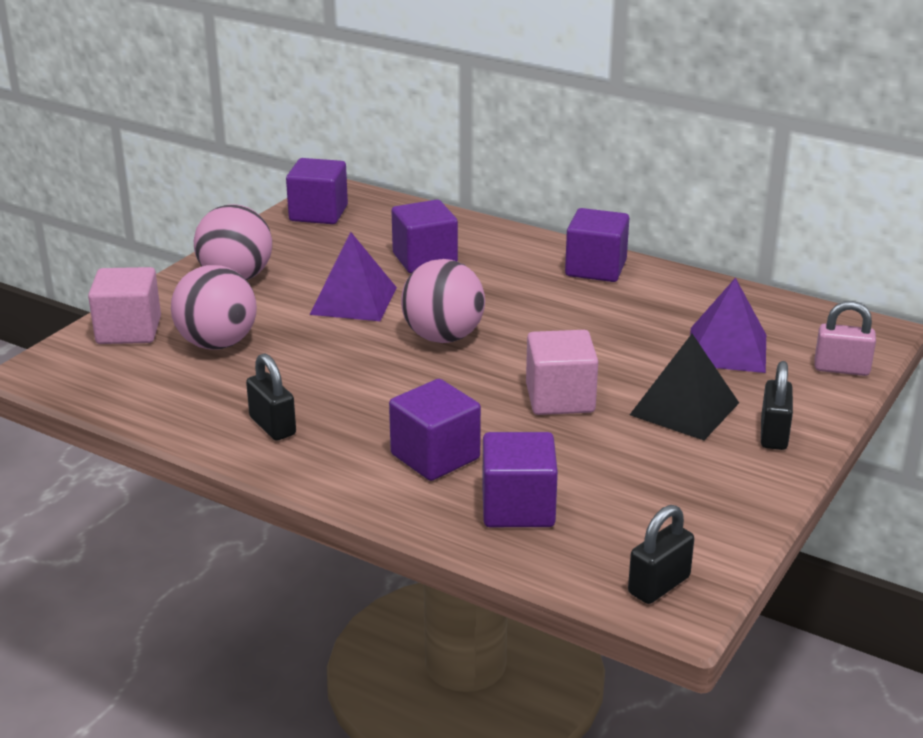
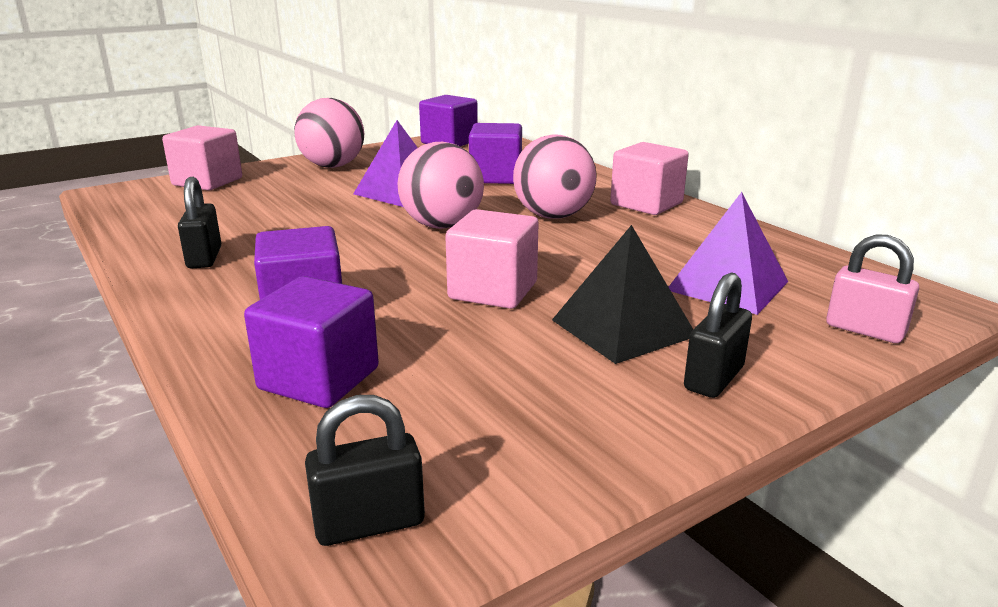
camera: 25 degrees right, 5 degrees down
pink ball [171,265,257,350] -> pink ball moved to [513,134,597,219]
purple cube [565,208,629,282] -> pink cube [610,142,689,215]

